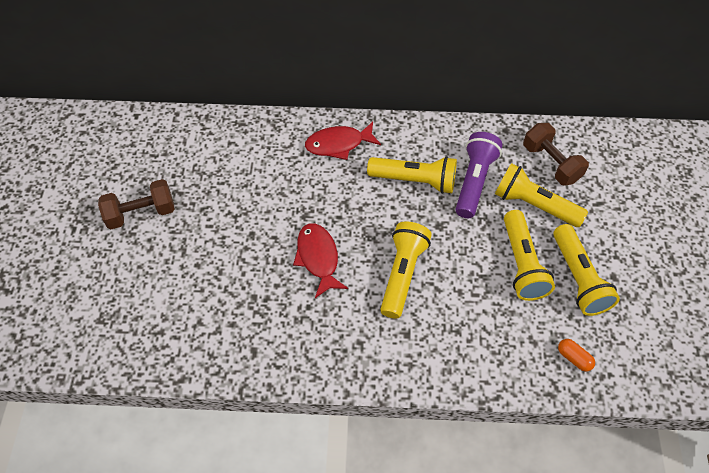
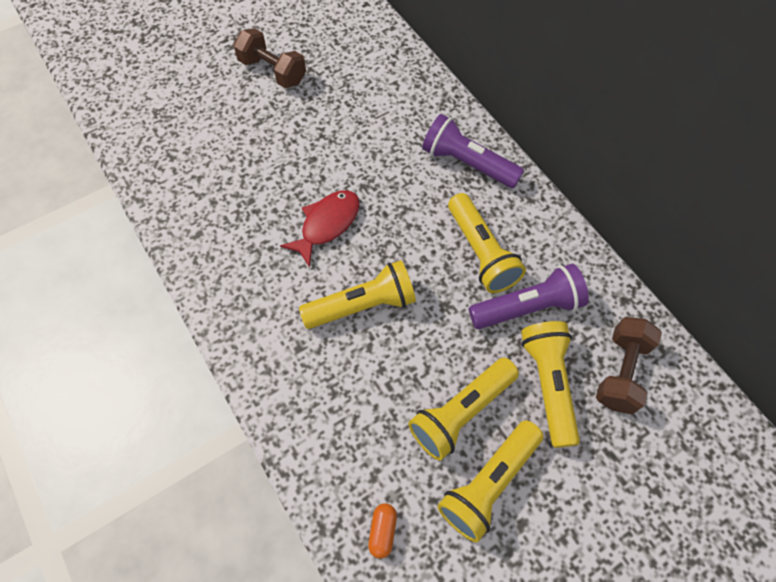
camera: 55 degrees right, 5 degrees up
red fish [305,122,381,160] -> purple flashlight [422,114,524,188]

